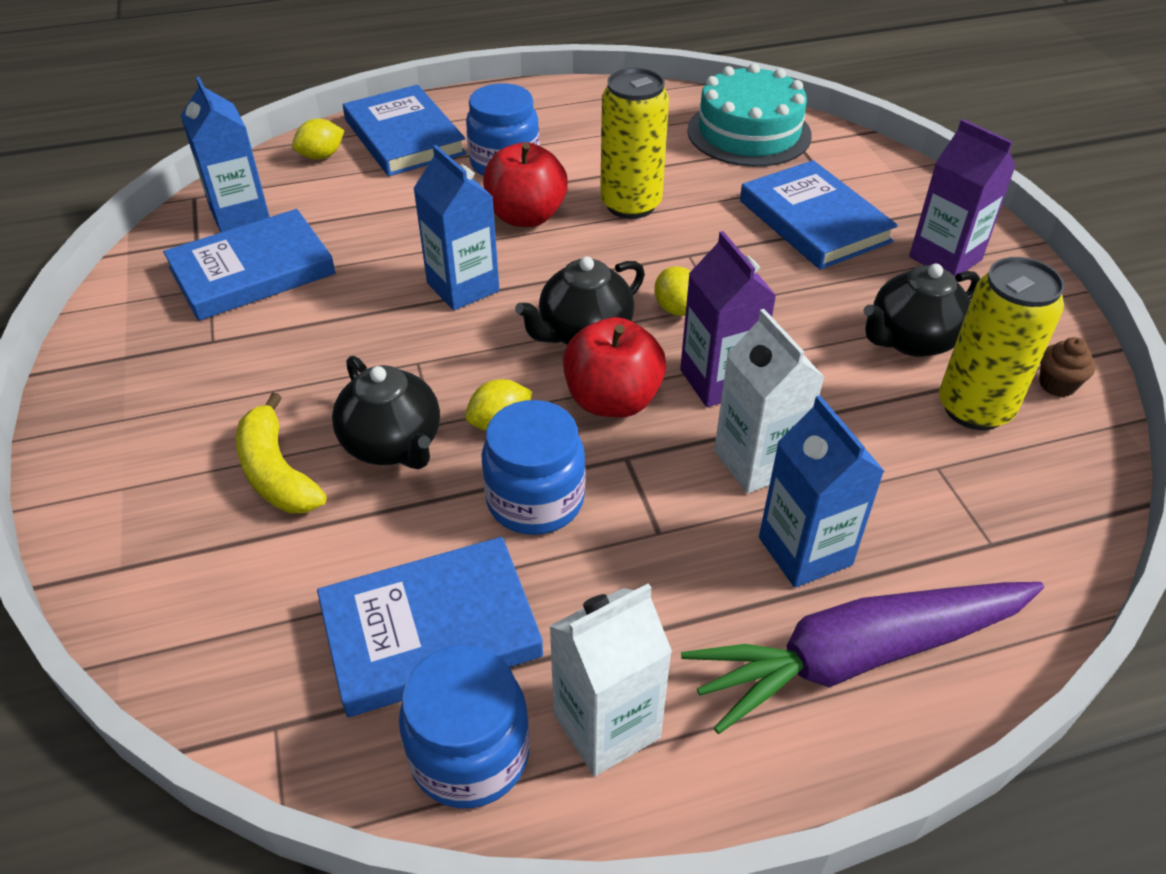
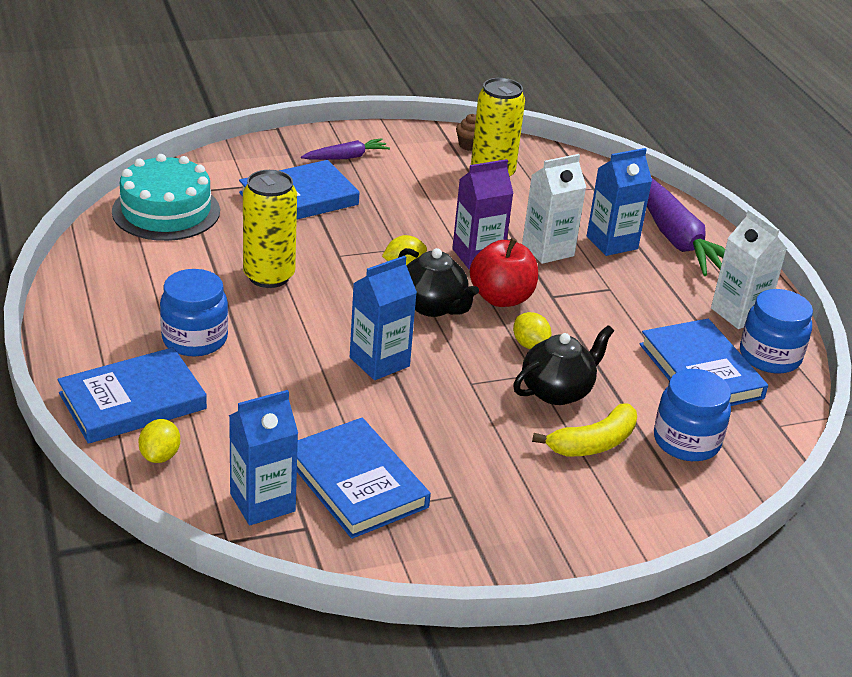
camera: 95 degrees left, 10 degrees down
yellow lemon [292,119,345,160] -> yellow lemon turned 45 degrees clockwise [138,419,180,463]
blue jar [482,400,585,535] -> blue jar moved to [654,369,731,461]
red apple [483,142,568,227] -> none
black teapot [863,264,980,357] -> none
purple carton [909,119,1016,277] -> purple carrot [301,138,390,160]

